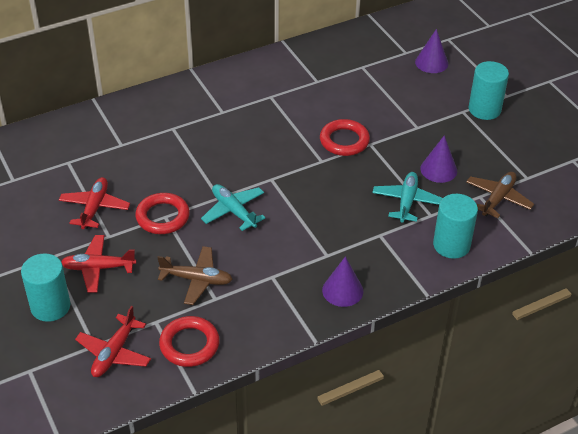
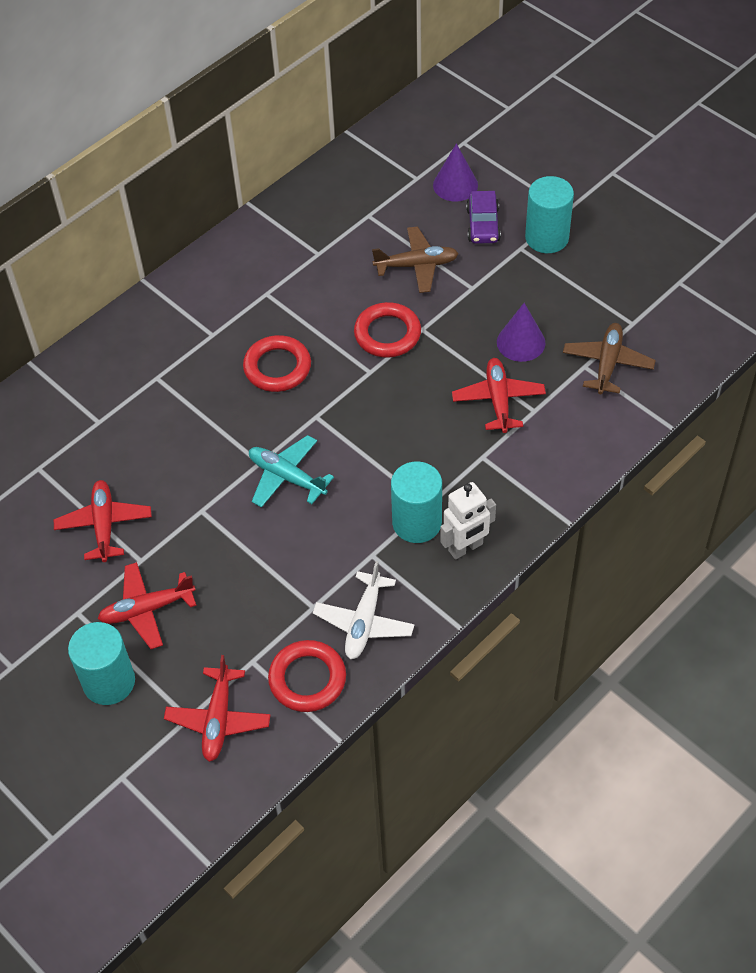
camera: 15 degrees left, 10 degrees up
red ring [135,193,190,234] -> red ring moved to [243,335,311,392]
brown plane [157,246,233,305] -> brown plane moved to [372,226,459,293]
purple cone [322,256,363,307] -> white robot [440,482,496,559]
turquoise plane [372,172,443,222] -> red plane [452,358,546,433]
turquoise cylinder [433,194,478,259] -> turquoise cylinder moved to [391,462,442,543]
none -> white plane [313,561,415,659]
none -> purple car [466,191,501,244]

